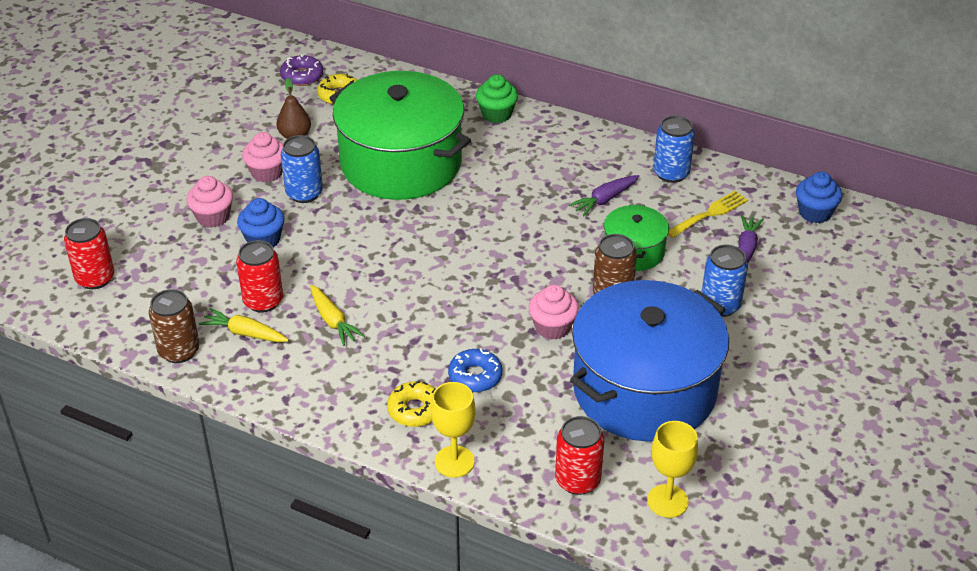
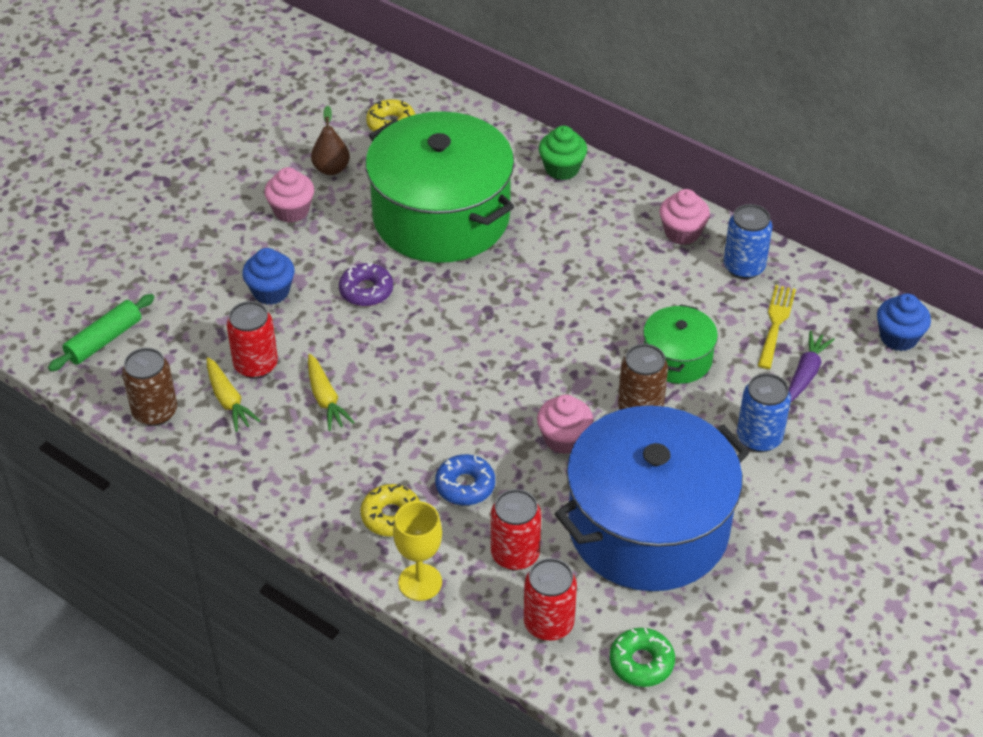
camera: 10 degrees right, 5 degrees up
red can [64,218,114,289] -> red can moved to [491,489,541,570]
pink cupcake [187,176,233,228] -> pink cupcake moved to [659,189,710,245]
yellow carrot [199,308,289,342] -> yellow carrot turned 150 degrees counterclockwise [207,357,261,432]
purple donut [280,54,323,86] -> purple donut moved to [339,262,393,306]
blue can [281,135,323,203] -> none
purple carrot [569,175,639,216] -> none
yellow goblet [647,421,698,518] -> green donut [610,628,675,687]
yellow fork [668,191,748,238] -> yellow fork turned 45 degrees counterclockwise [758,285,796,369]
none -> green rolling pin [48,294,155,371]

